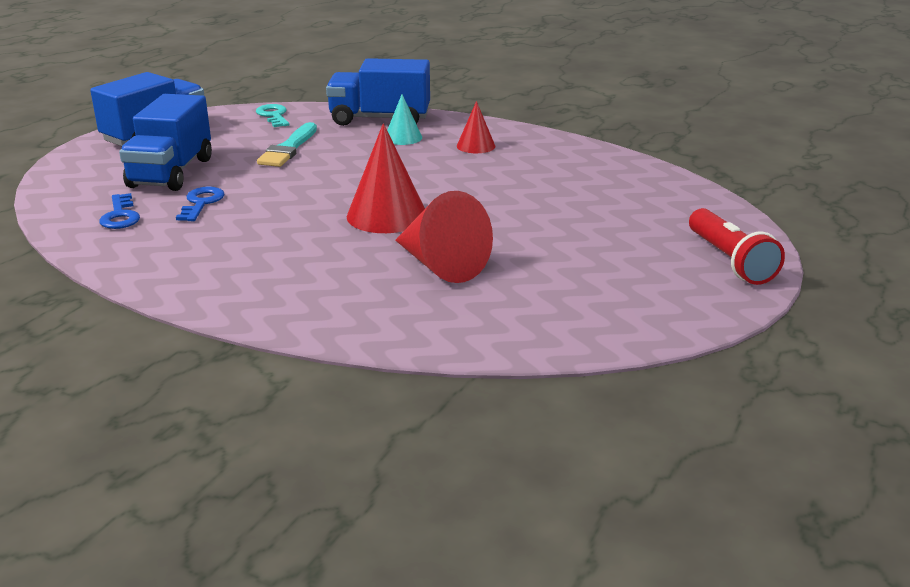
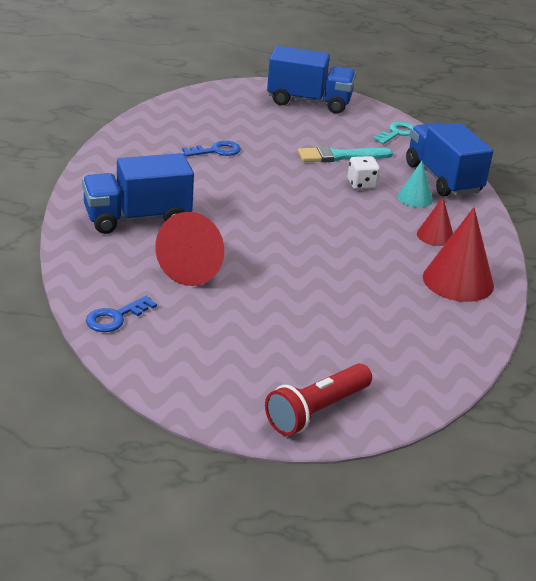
camera: 60 degrees right, 5 degrees up
blue key [99,193,140,229] -> blue key moved to [86,296,157,332]
blue truck [119,94,212,191] -> blue truck moved to [82,153,194,234]
red cone [347,123,425,233] -> red cone moved to [423,207,494,302]
none -> white dice [348,156,380,190]

